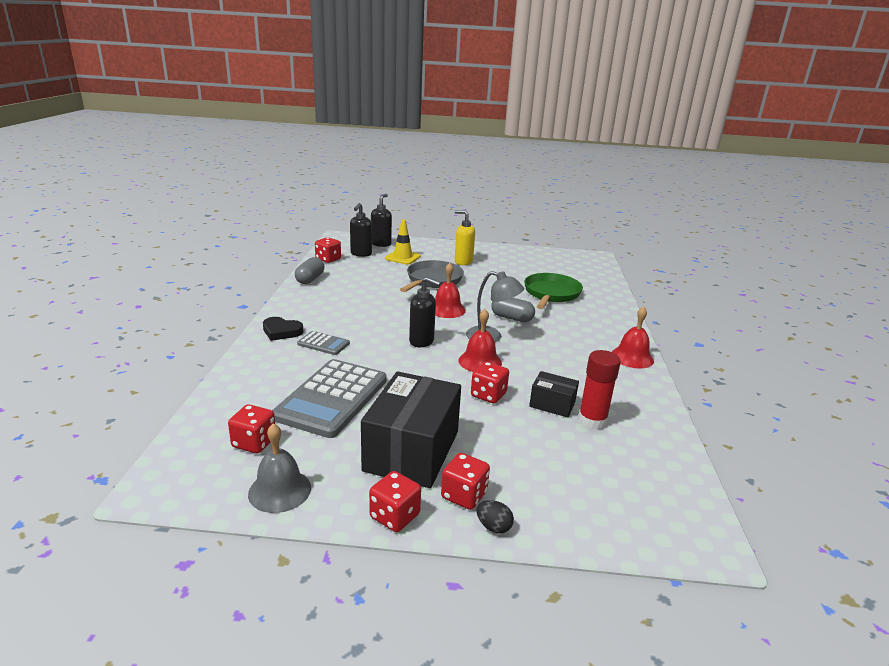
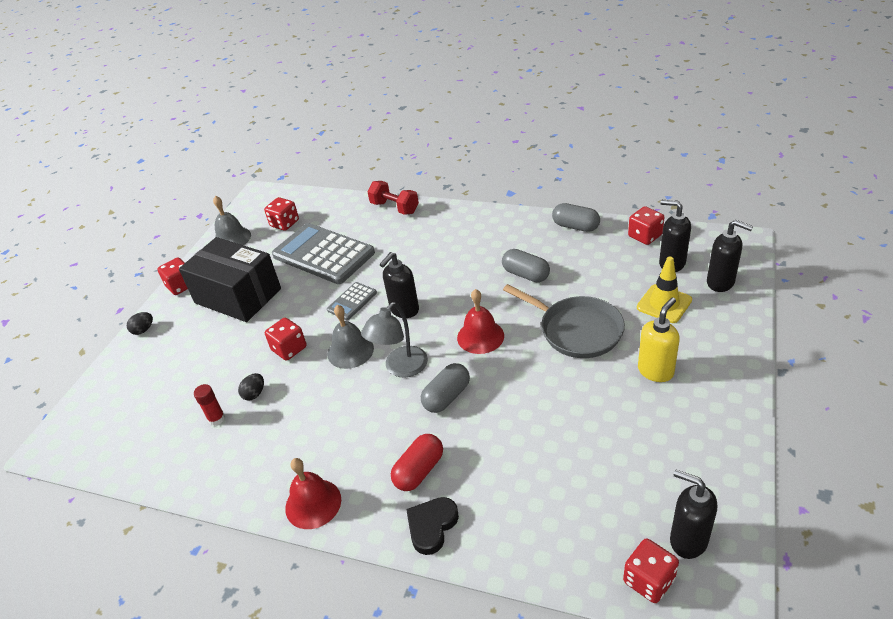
camera: 110 degrees right, 15 degrees up
black heart [263,317,303,341] -> black heart moved to [406,497,459,555]
grey calculator [297,331,350,355] -> grey calculator moved to [327,282,377,320]
red dice [441,453,490,510] -> red dice moved to [623,539,679,603]
red bell [459,309,502,372] -> grey bell [327,305,374,369]
green pan [524,273,583,309] -> none
black box [529,371,579,417] -> black egg [238,373,264,401]
red glue stick [578,350,621,430] -> red glue stick [194,384,225,426], size x0.59
none -> red dumbbell [367,181,419,215]
none -> red capsule [391,434,443,491]
none -> grey capsule [502,249,550,282]
none -> black soap dispenser [670,470,717,559]

